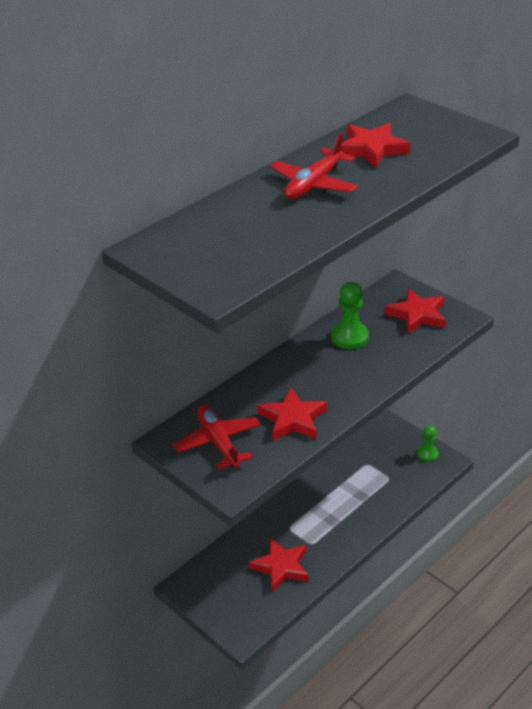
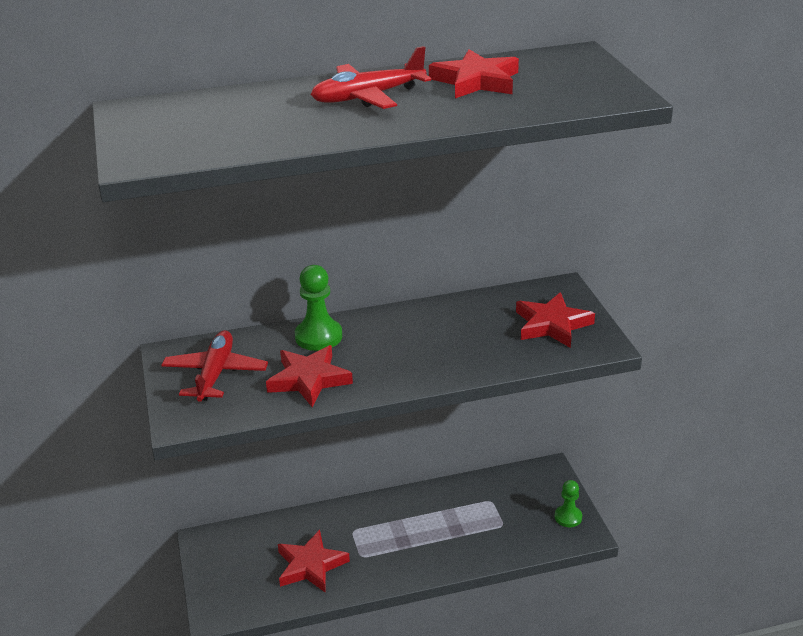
camera: 30 degrees right, 5 degrees down
green pawn [331,282,369,349] -> green pawn moved to [295,265,342,351]

